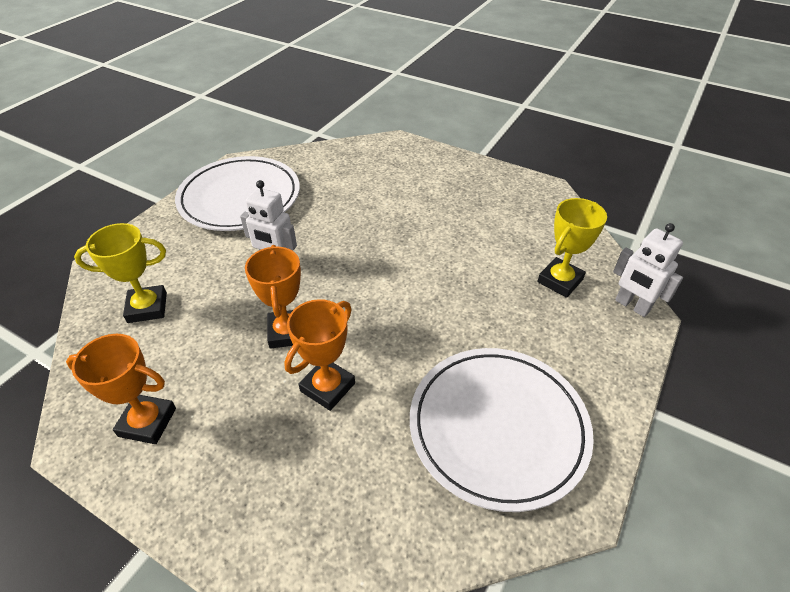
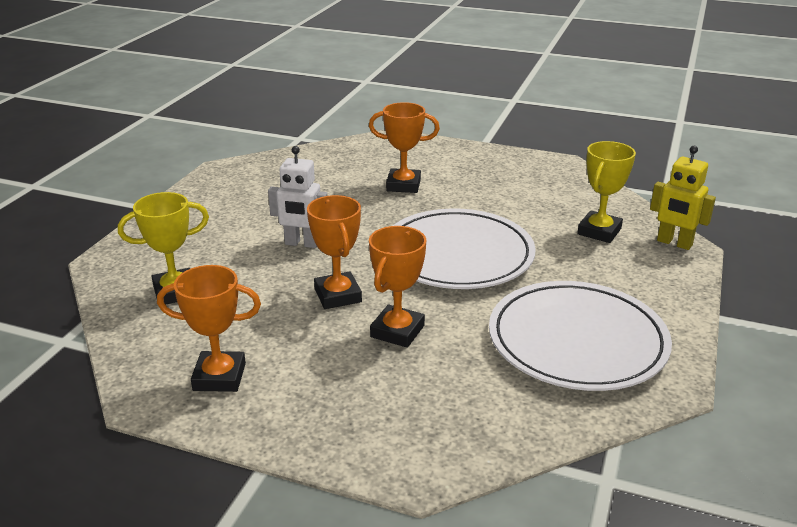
camera: 10 degrees left, 15 degrees down
white plate [175,156,300,231] -> white plate moved to [393,209,536,289]
white robot [613,223,683,317] -> yellow robot [650,146,716,250]
none -> orange trophy [369,102,440,193]

